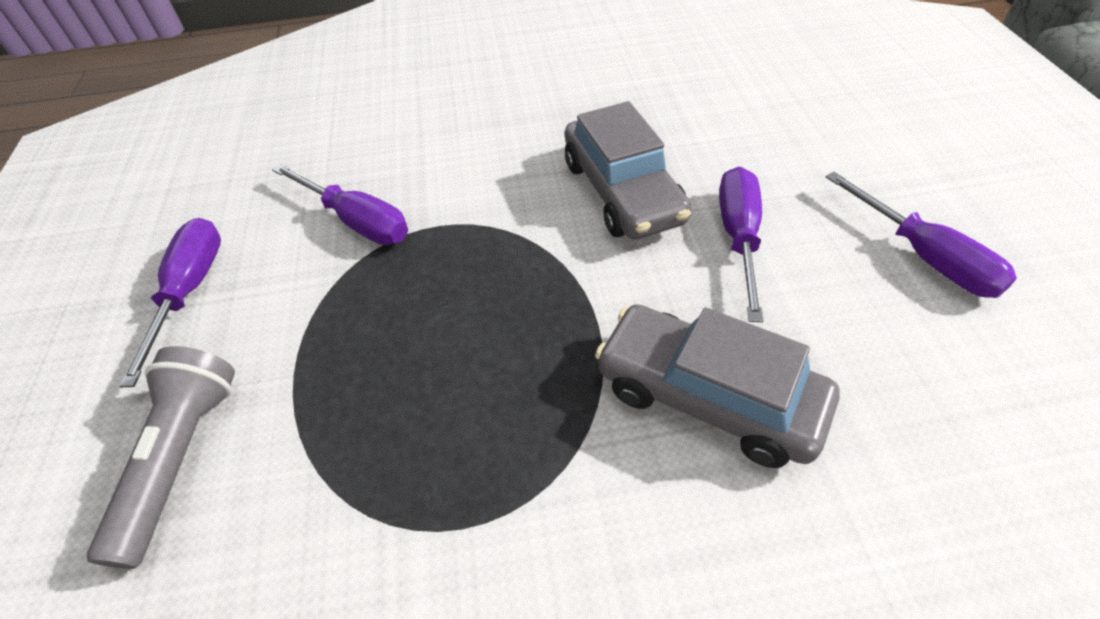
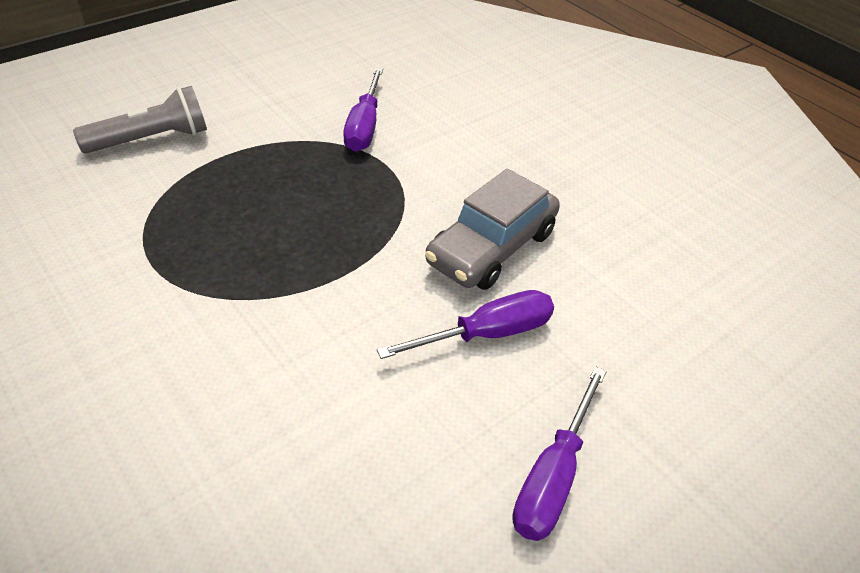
camera: 55 degrees right, 5 degrees down
purple screwdriver [119,218,221,387] -> none
grey car [595,304,840,468] -> none

